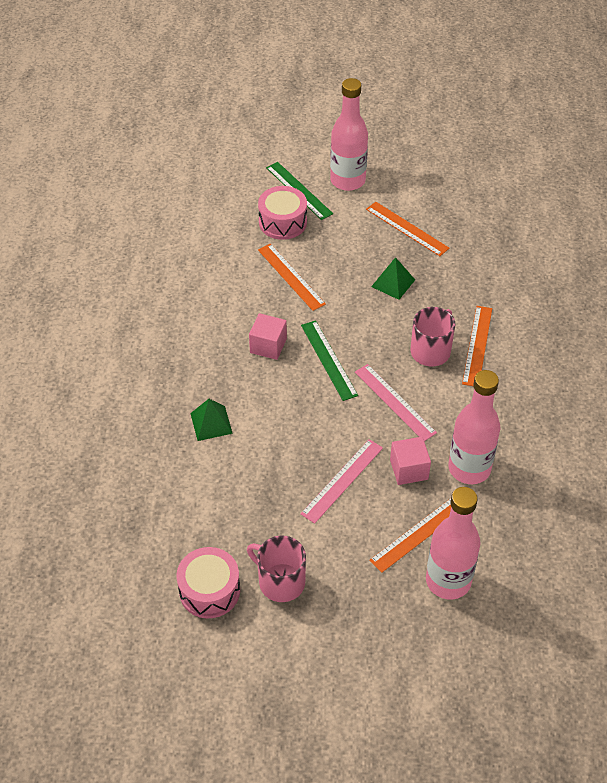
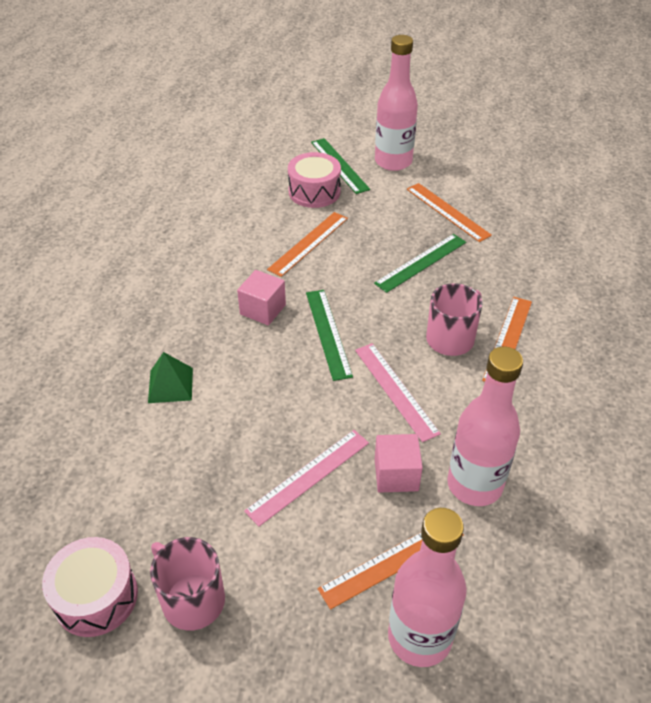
camera: 10 degrees right, 5 degrees down
orange ruler [258,243,326,311] -> orange ruler turned 60 degrees clockwise [267,212,348,277]
green pyramid [371,257,415,300] -> green ruler [374,234,466,293]

